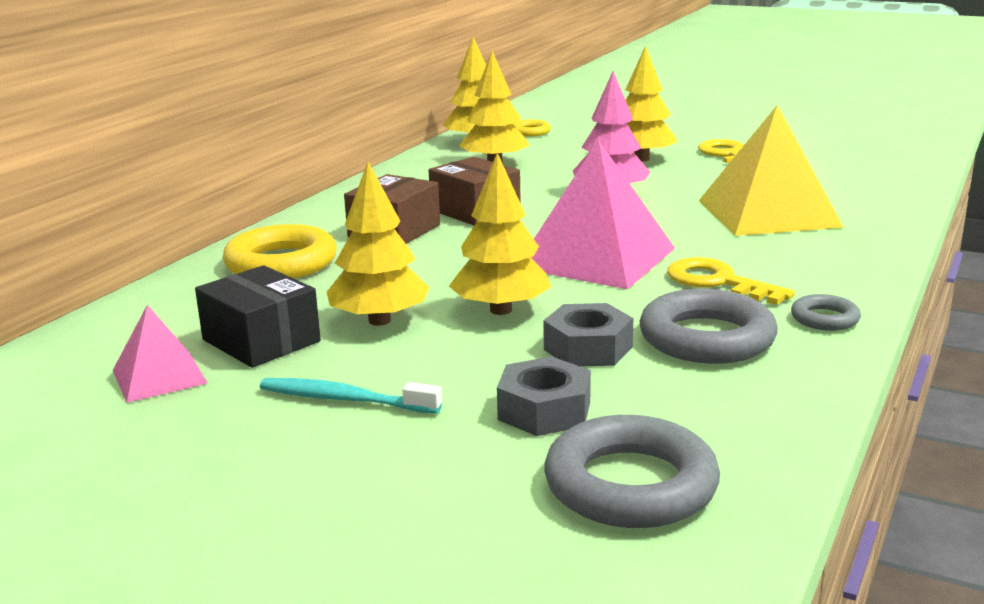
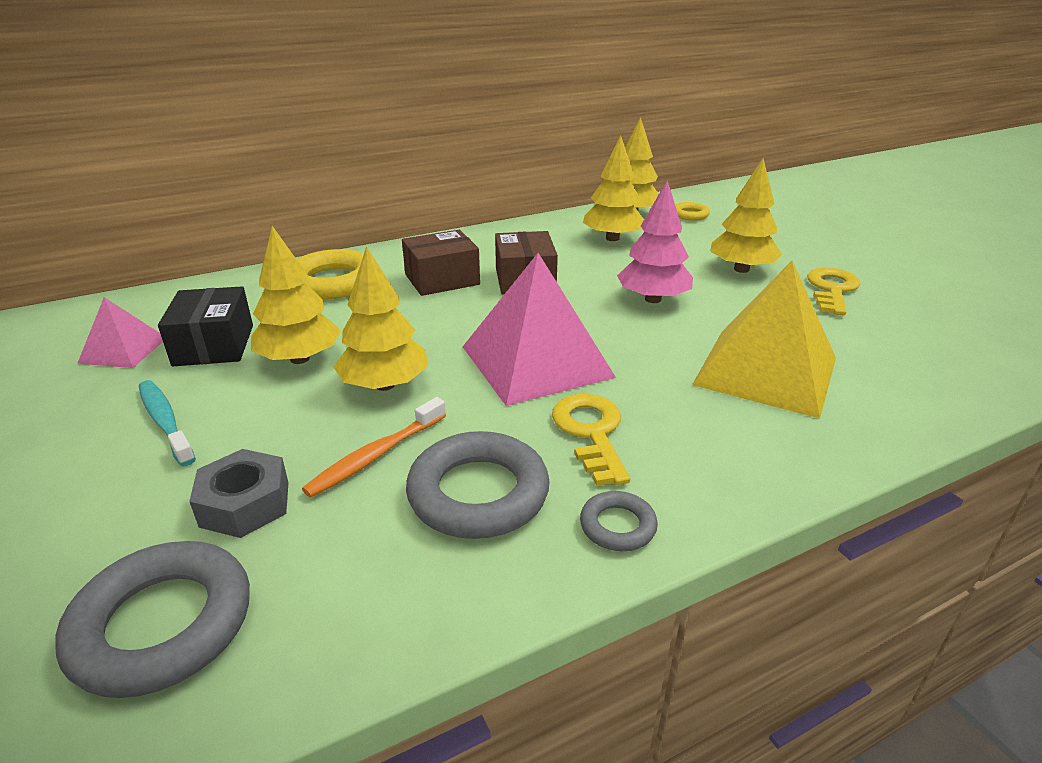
camera: 35 degrees right, 10 degrees up
grey nut [544,303,633,367] -> orange toothbrush [302,397,446,498]

